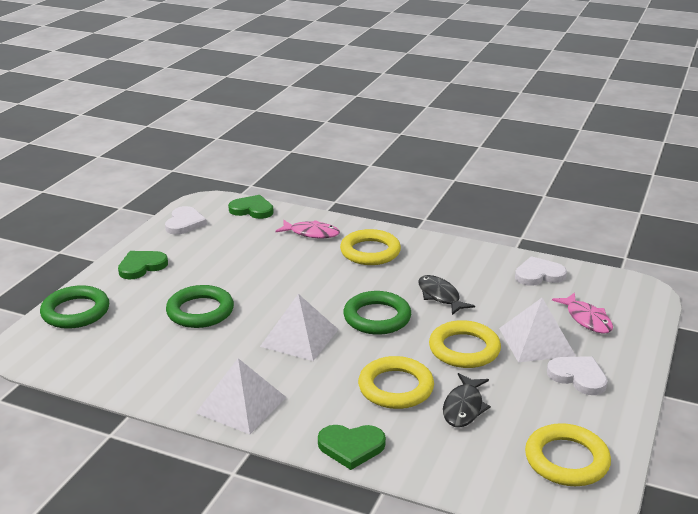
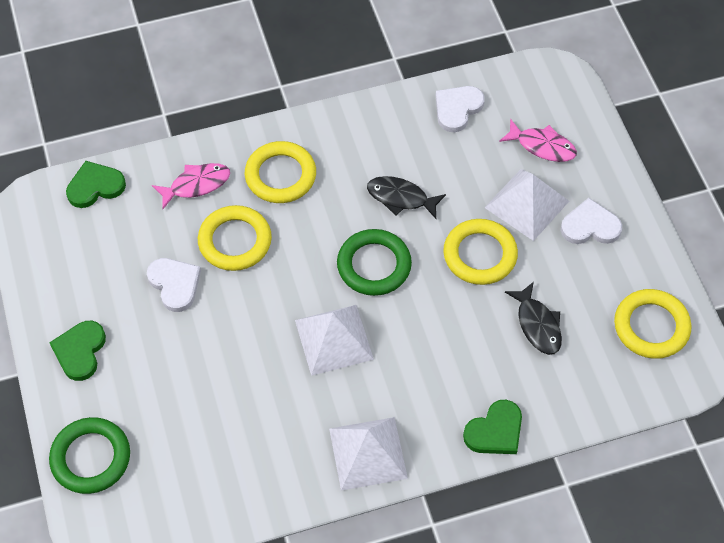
camera: 40 degrees left, 30 degrees up
white heart [165,206,207,235] -> white heart moved to [147,258,201,312]
green ring [166,285,234,328] -> none
yellow ring [358,356,434,409] -> yellow ring moved to [198,205,272,271]

